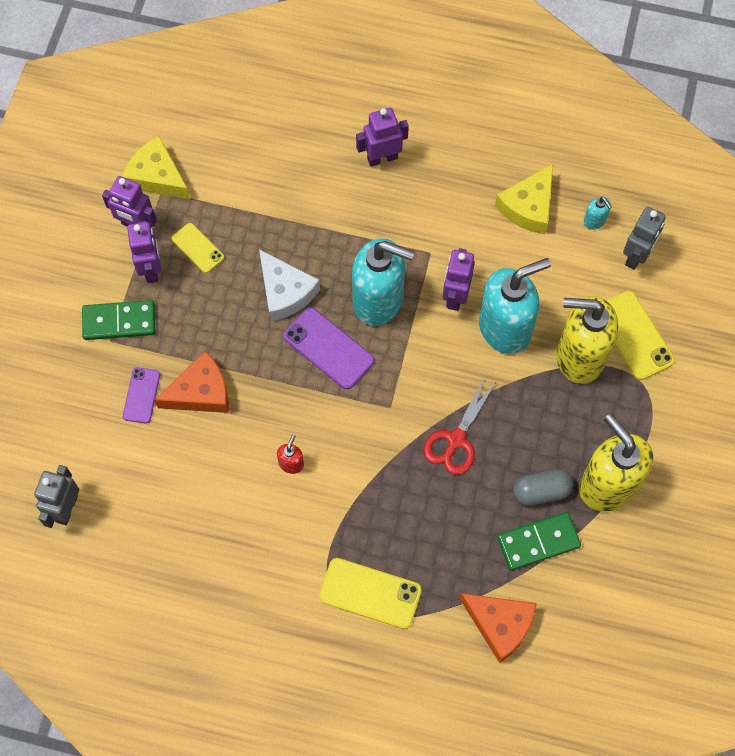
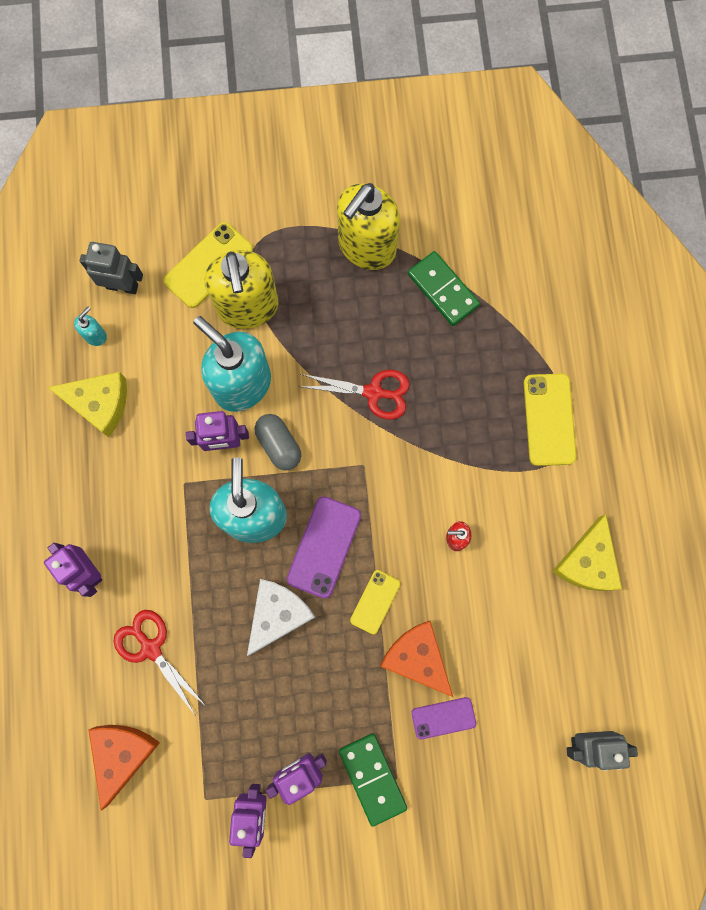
camera: 110 degrees left, 10 degrees up
yellow cheese [122,136,190,199] -> yellow cheese moved to [552,514,622,591]
yellow phone [172,223,224,273] -> yellow phone moved to [350,570,400,634]
orange cheese [459,593,537,663] -> orange cheese moved to [88,725,160,811]
grey capsule [513,469,574,506] -> grey capsule moved to [255,414,301,471]
none -> red scissors [114,610,207,716]

